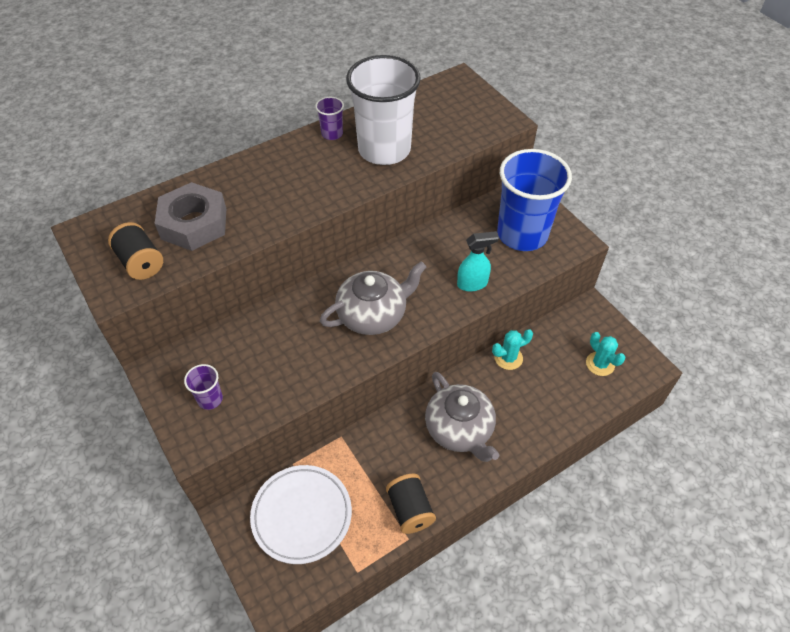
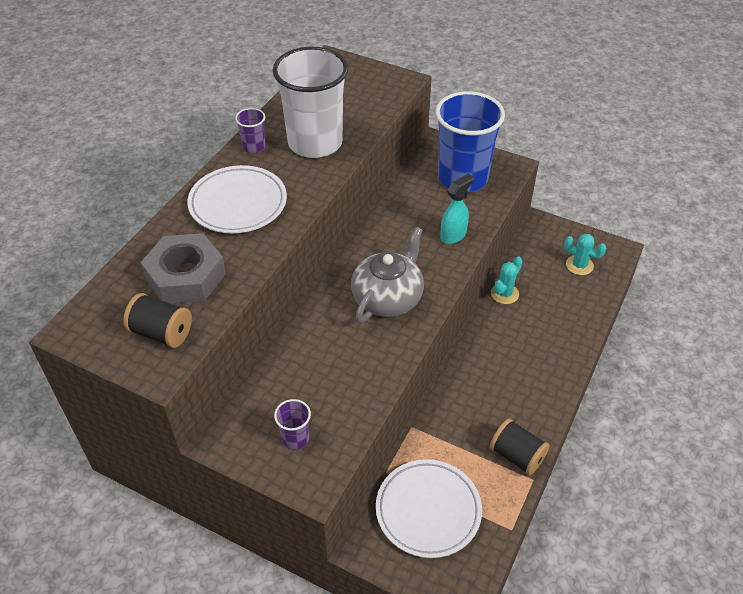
camera: 30 degrees left, 5 degrees down
grey teapot [425,372,499,462] -> none
none -> white plate [187,165,287,233]

